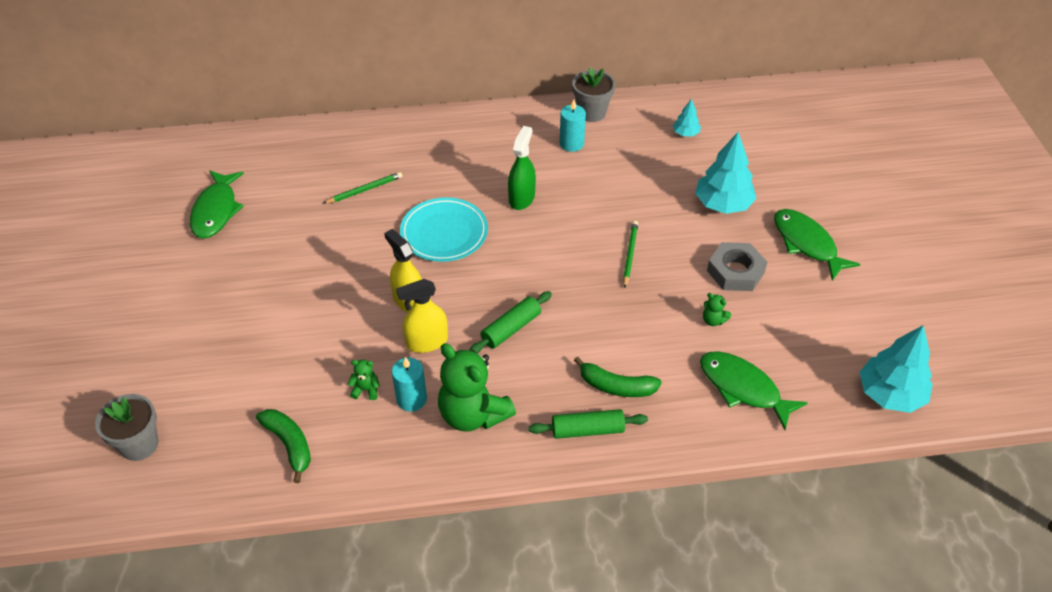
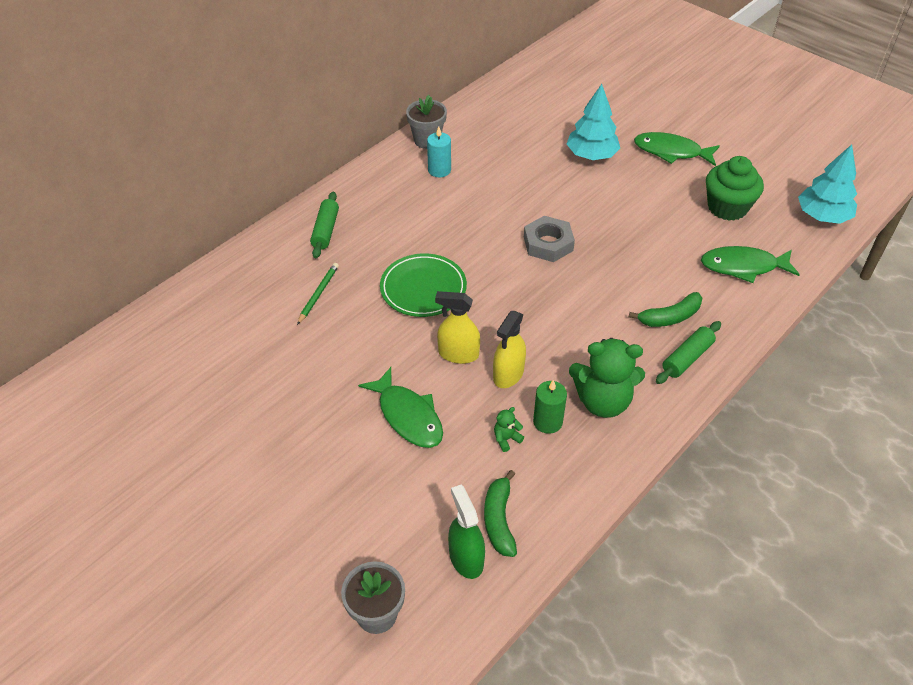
camera: 40 degrees left, 0 degrees up
green fish [190,170,244,238] -> green fish moved to [358,367,443,448]
green banana [256,409,311,483] -> green banana turned 105 degrees counterclockwise [484,470,517,557]
turquoise candle [392,357,427,411] -> green candle [533,380,567,434]
turquoise plate [400,197,488,262] -> green plate [380,253,467,317]
green rolling pin [469,291,552,354] -> green rolling pin moved to [310,192,339,258]
green spray bottle [508,126,536,210] -> green spray bottle moved to [448,485,485,579]
green pencil [623,221,638,288] -> none
turquoise tree [673,99,701,136] -> none
green teddy bear [703,293,731,326] -> none
grey nut [707,242,767,291] -> grey nut moved to [524,216,575,262]
none -> green cupcake [706,156,764,221]

